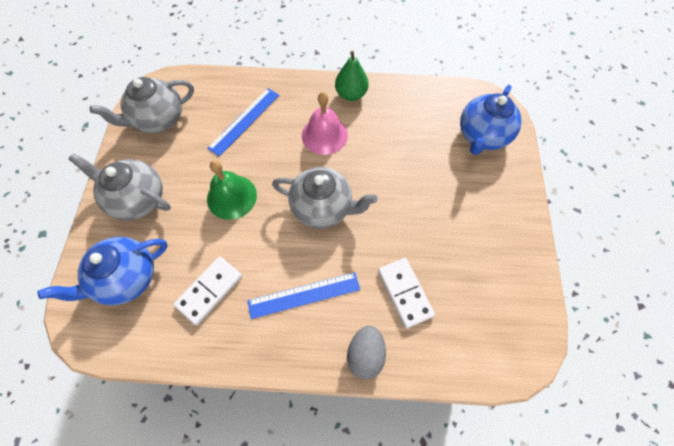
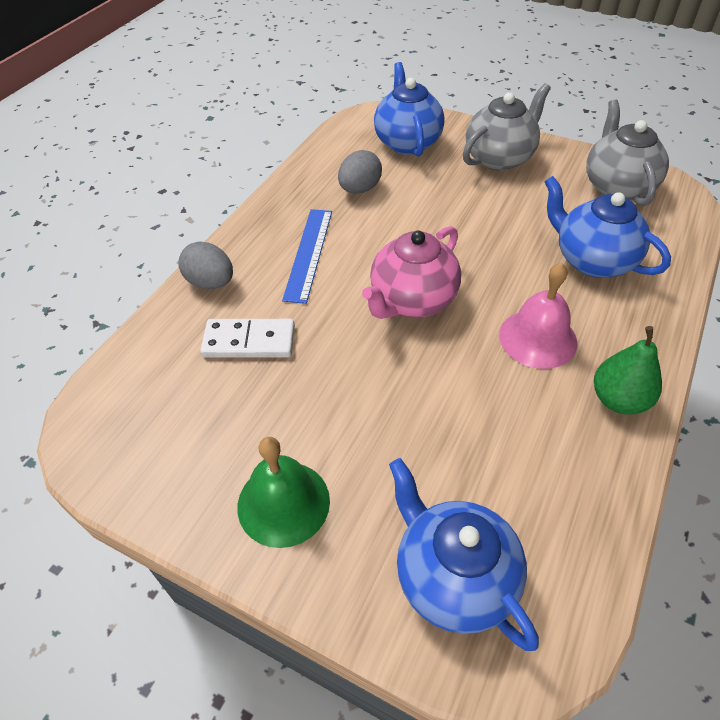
camera: 115 degrees right, 15 degrees down
white domino [173,257,242,325] -> grey egg [338,150,382,194]
blue ruler [207,88,279,156] -> blue teapot [544,176,671,278]
green bell [207,160,257,220] -> green bell moved to [238,437,330,548]
grey teapot [272,167,378,229] -> pink teapot [362,226,461,319]

